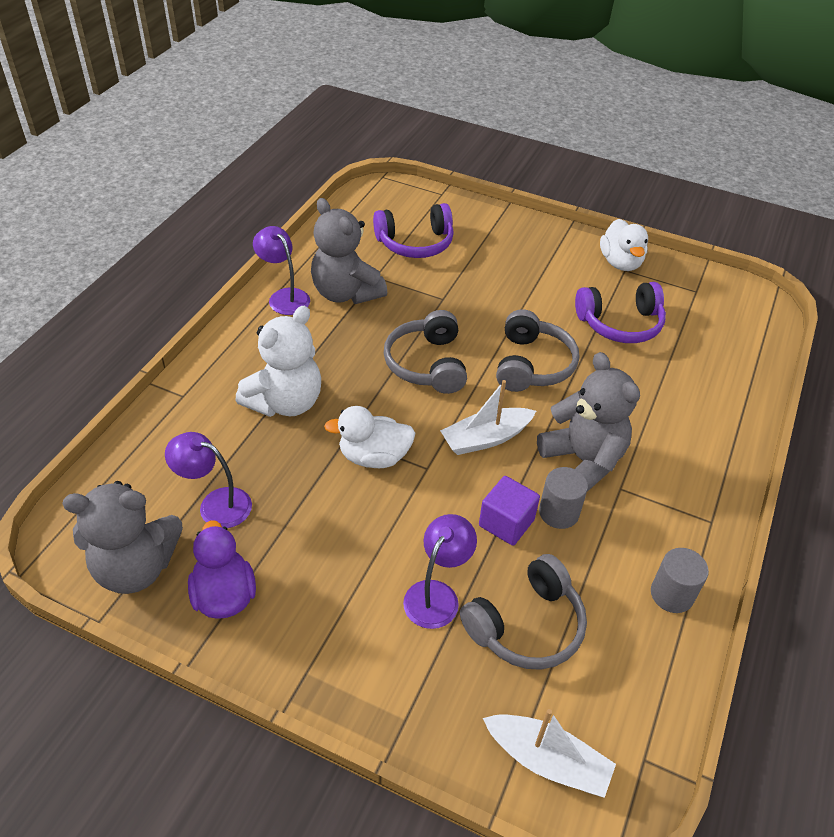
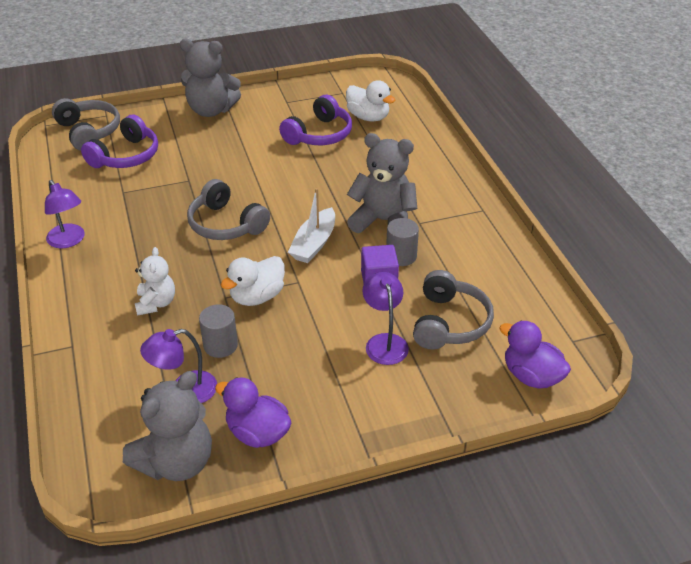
camera: 40 degrees left, 5 degrees down
white teddy bear [235,306,321,417] -> white teddy bear [135,247,175,316], size x0.60
purple lamp [253,226,310,315] -> purple lamp turned 135 degrees counterclockwise [45,180,85,248]
grey teddy bear [311,198,387,304] -> grey teddy bear moved to [180,39,241,117]
white boat [483,709,616,798] -> purple duck [499,321,571,389]
grey headphones [496,309,579,392] -> grey headphones moved to [52,98,120,151]
white duck [600,219,648,271] -> white duck moved to [346,80,395,121]
grey cylinder [651,548,709,613] -> grey cylinder moved to [199,304,238,358]

